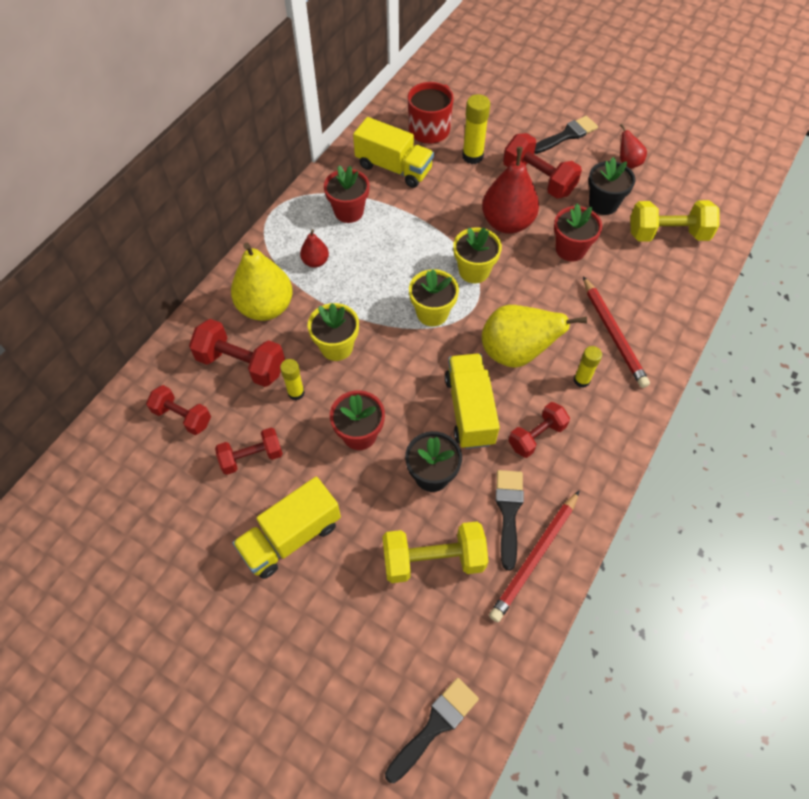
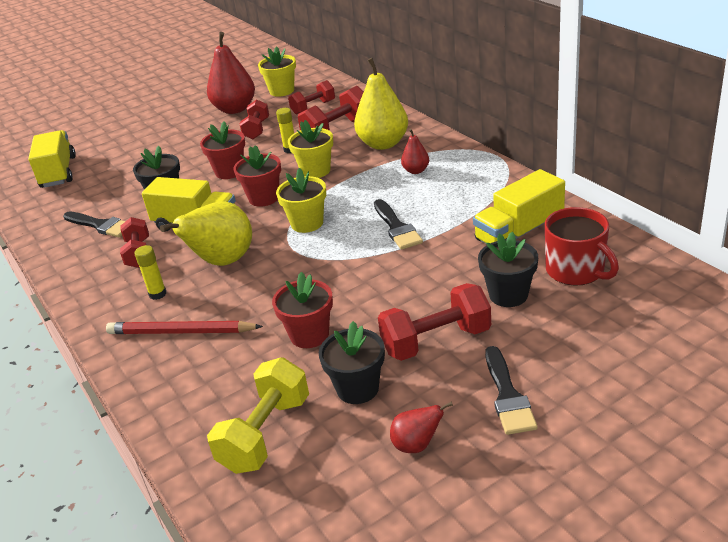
camera: 120 degrees right, 25 degrees down
yellow truck [232,477,341,579] -> yellow truck moved to [28,130,76,188]
red flower pot [324,166,370,223] -> red flower pot moved to [233,145,281,207]
yellow dumbbell [382,521,488,583] -> none
black brush [385,678,479,783] -> black brush moved to [374,199,423,250]
yellow flower pot [453,227,502,283] -> yellow flower pot moved to [258,46,296,97]
yellow glue stick [462,94,490,164] -> black flower pot [478,232,538,307]
red pear [482,147,539,234] -> red pear moved to [207,32,255,114]
red pencil [489,491,579,622] -> none

